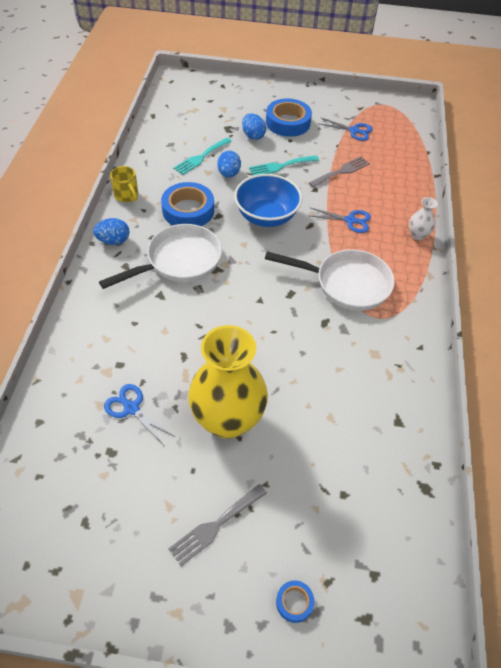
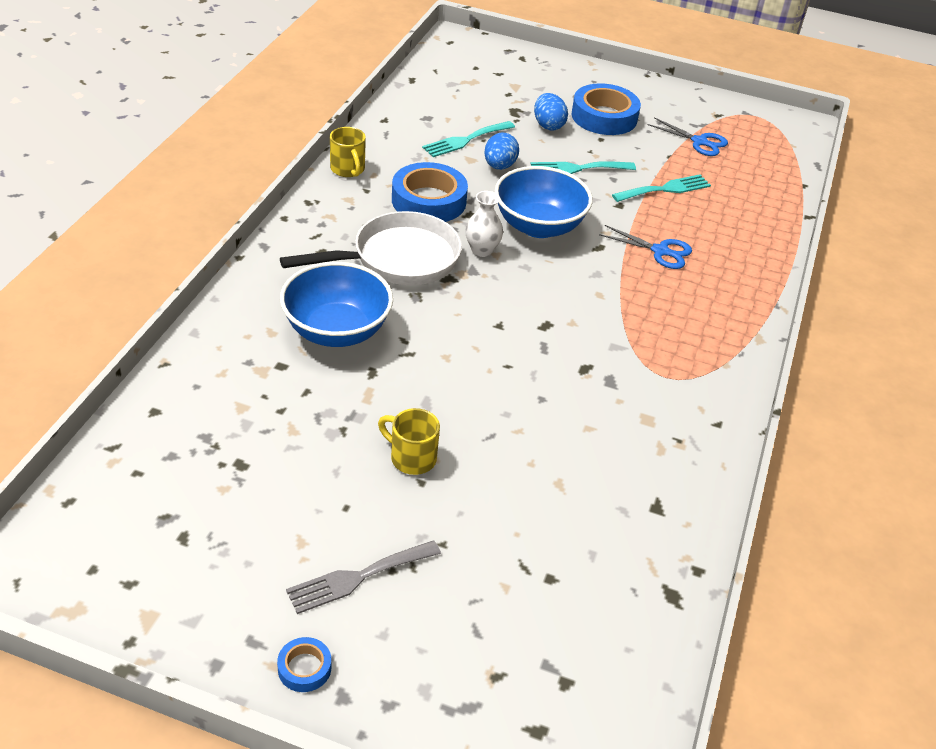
camera: 10 degrees right, 10 degrees down
blue egg [93,218,129,245] -> none
blue scissors [104,384,174,445] -> none
yellow vase [188,325,268,439] -> yellow mug [378,408,440,475]
white pan [265,249,395,311] -> none
blue tape [276,580,314,623] -> blue tape moved to [277,637,331,692]
grey fork [309,156,370,188] -> turquoise fork [612,174,711,202]
white vase [409,197,438,240] -> white vase moved to [465,191,503,257]
none -> blue bowl [280,262,393,347]

